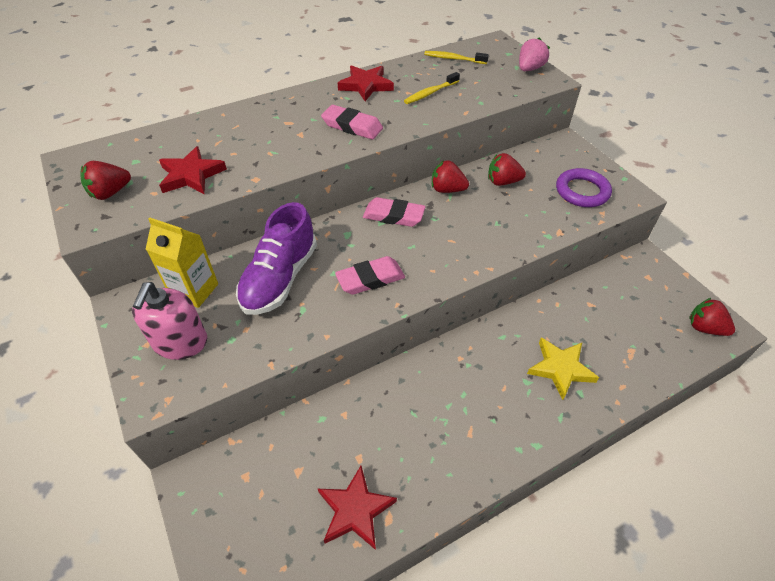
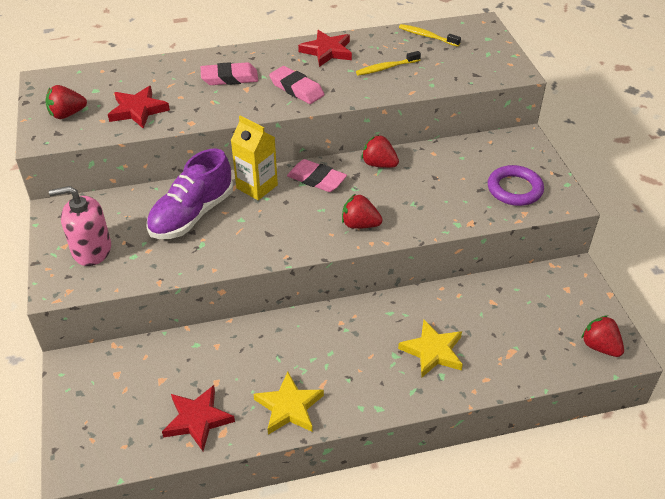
camera: 15 degrees right, 5 degrees down
pink soap dispenser [132,282,207,360] -> pink soap dispenser turned 60 degrees clockwise [49,186,111,266]
yellow carton [146,218,218,308] -> yellow carton moved to [231,115,278,200]
pink eraser [335,256,405,295] -> pink eraser moved to [201,62,258,85]
red strawberry [488,153,526,186] -> red strawberry moved to [342,194,383,229]
pink strawberry [519,38,550,71] -> none
none -> yellow star [254,372,324,435]

